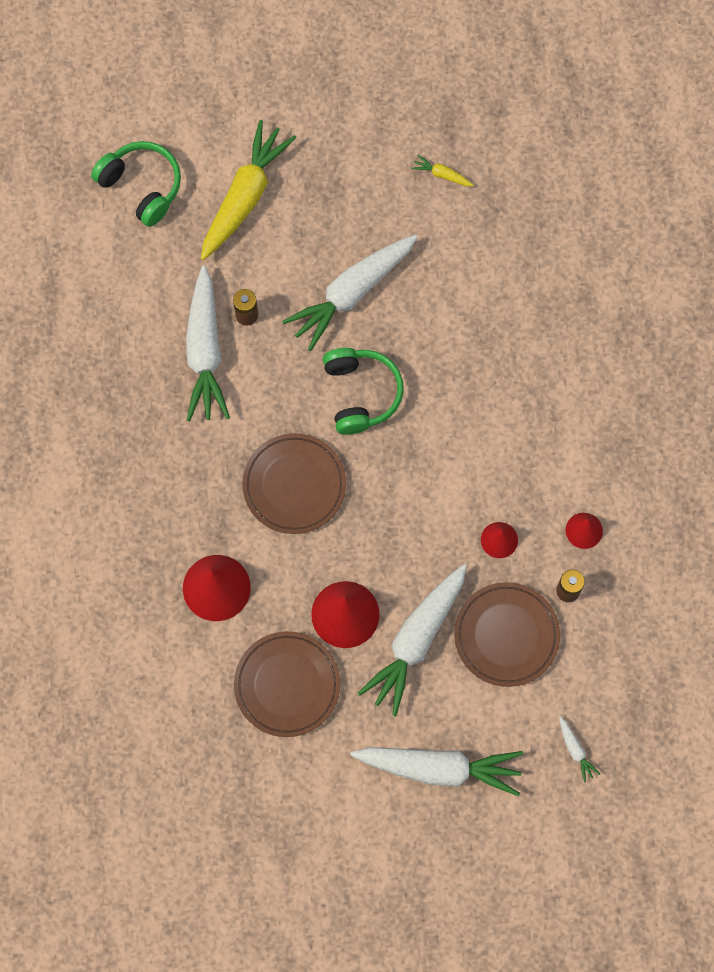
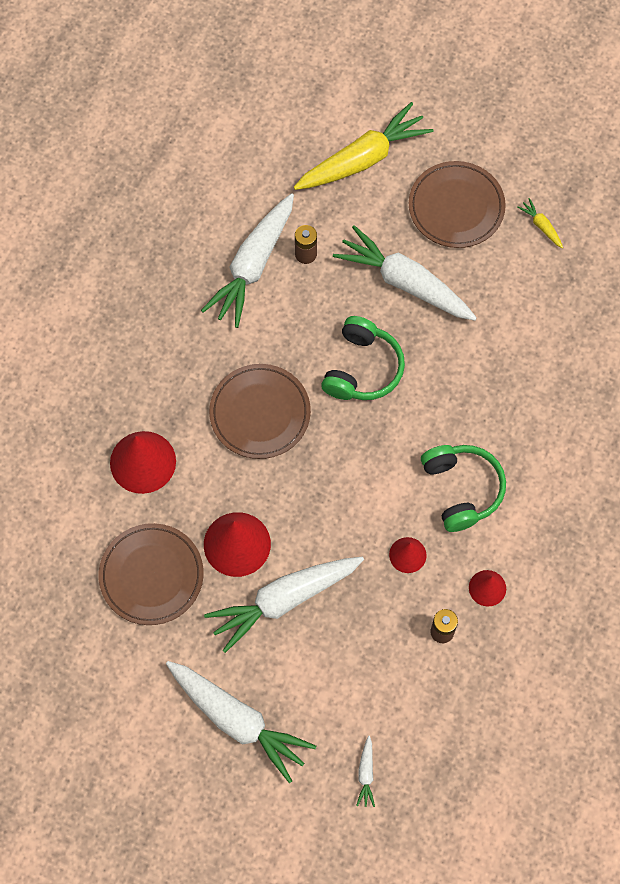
camera: 30 degrees right, 5 degrees down
green headphones [91,141,181,227] -> green headphones moved to [421,445,506,532]
white carrot [282,235,418,351] -> white carrot turned 45 degrees clockwise [333,225,477,321]
brown plate [454,582,560,687] -> brown plate moved to [409,161,506,248]

